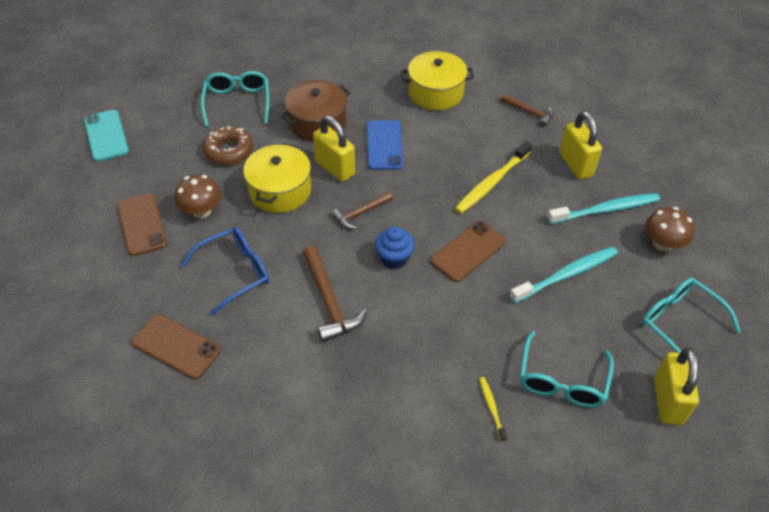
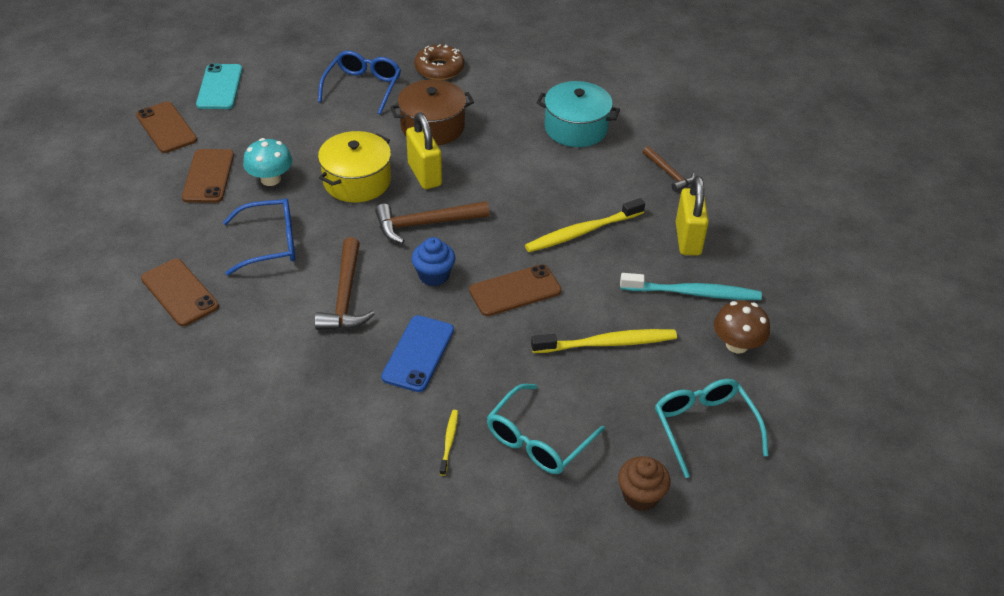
camera: 20 degrees right, 5 degrees down
brown mushroom [175,175,221,218] -> turquoise mushroom [243,138,293,186]
turquoise glasses [201,71,269,127] -> blue glasses [318,51,401,115]
brown donut [203,126,253,165] -> brown donut moved to [414,44,464,80]
brown hammer [332,192,393,229] -> brown hammer [375,201,489,244], size x1.60
blue phone [367,120,403,170] -> blue phone moved to [381,315,454,392]
yellow pot [401,51,474,110] -> turquoise pot [537,81,620,147]
turquoise toothbrush [510,246,618,303] -> yellow toothbrush [531,329,677,353]
yellow padlock [654,348,699,425] -> brown cupcake [618,456,670,511]
none -> brown phone [136,101,197,153]

